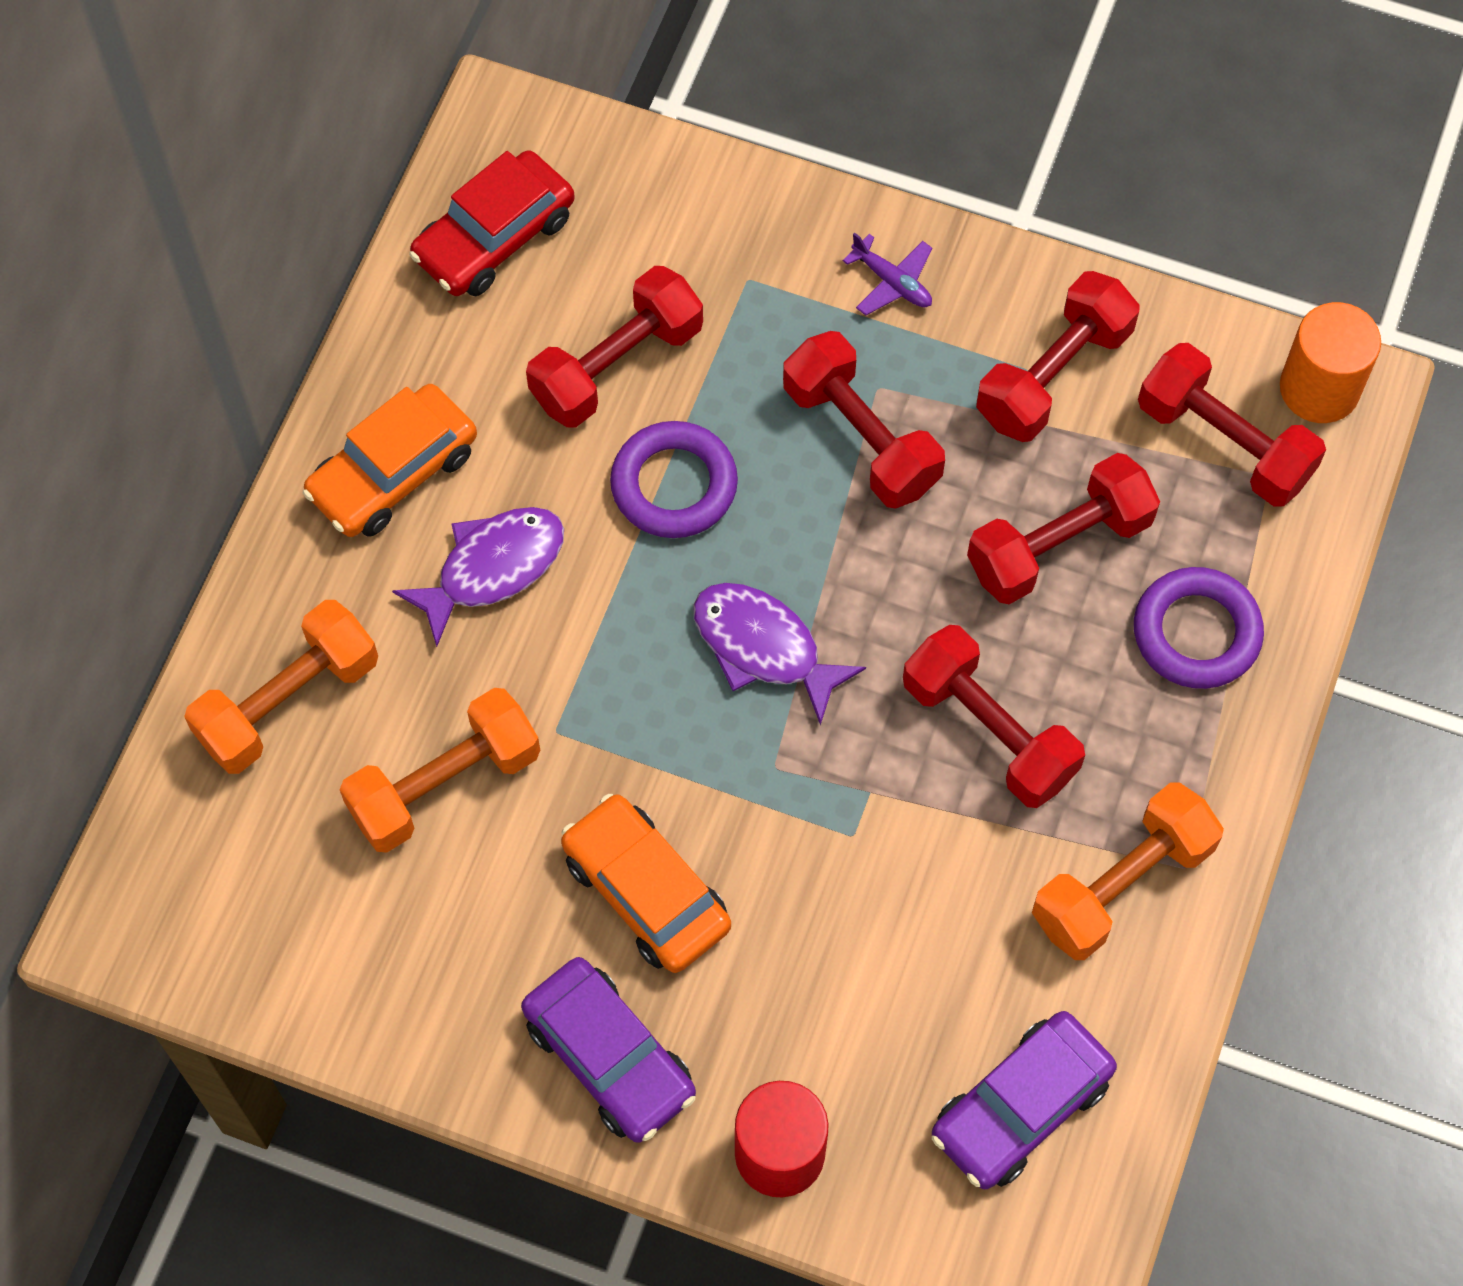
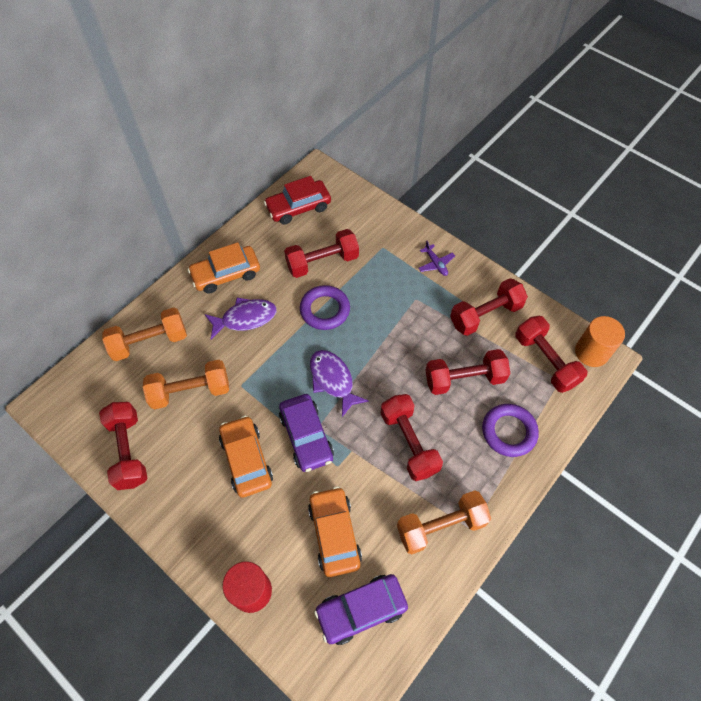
camera: 20 degrees right, 5 degrees down
purple car [521,957,696,1143] -> purple car moved to [279,394,334,472]
red dumbbell [783,331,945,509] -> red dumbbell moved to [99,402,147,490]
none -> orange car [308,486,362,577]

